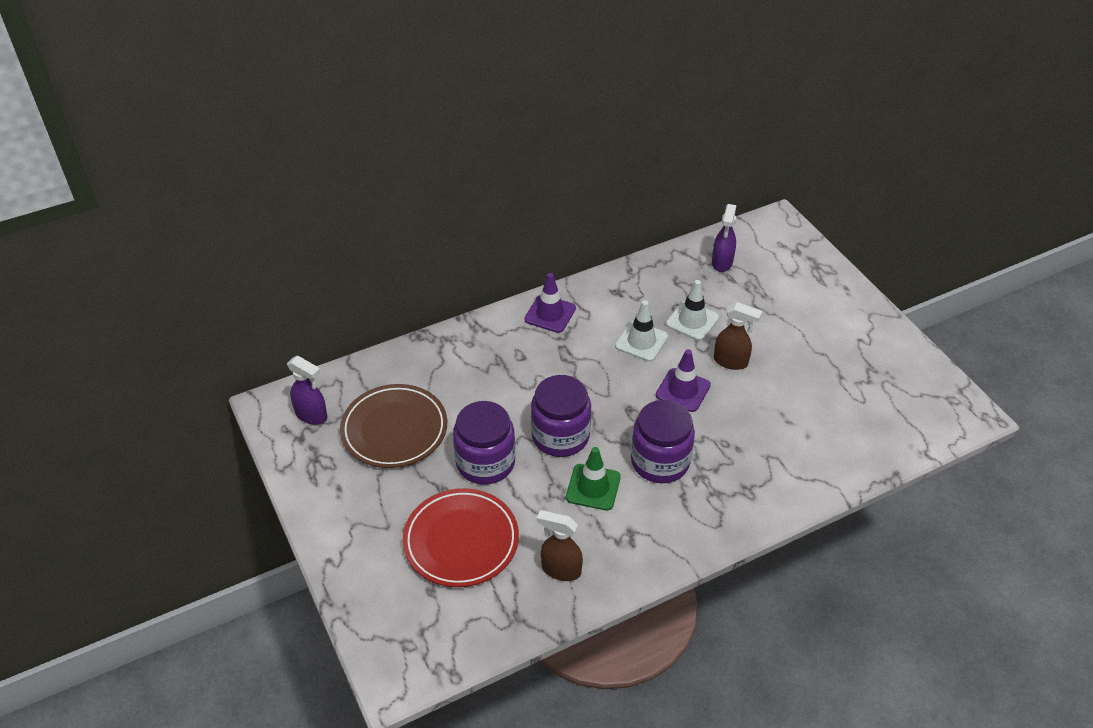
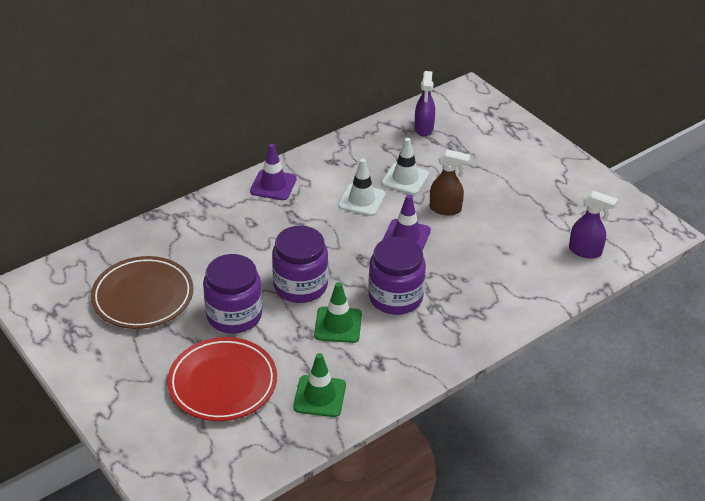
camera: 10 degrees left, 5 degrees down
purple spray bottle [287,355,327,425] -> purple spray bottle moved to [569,191,617,258]
brown spray bottle [537,510,583,581] -> green traffic cone [293,353,346,417]

